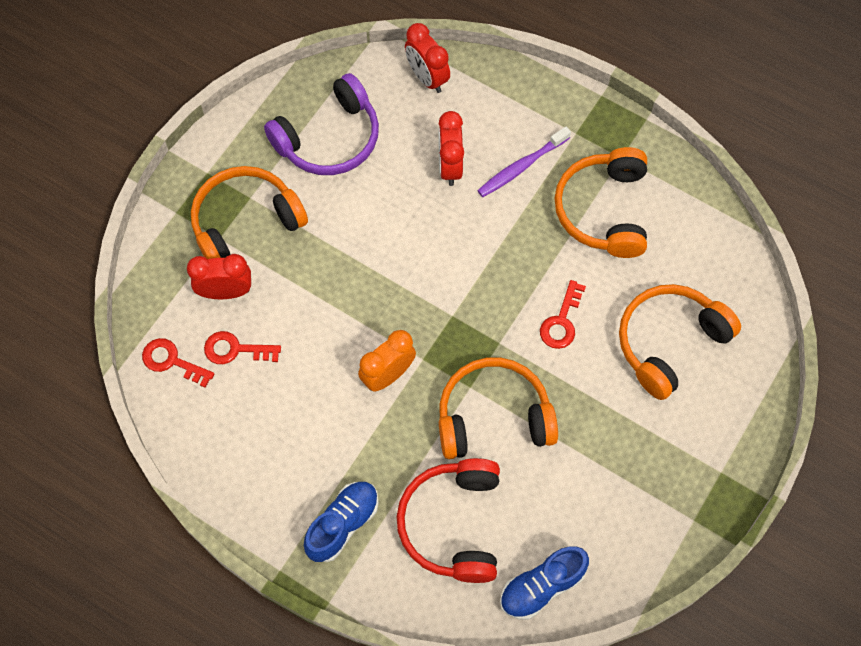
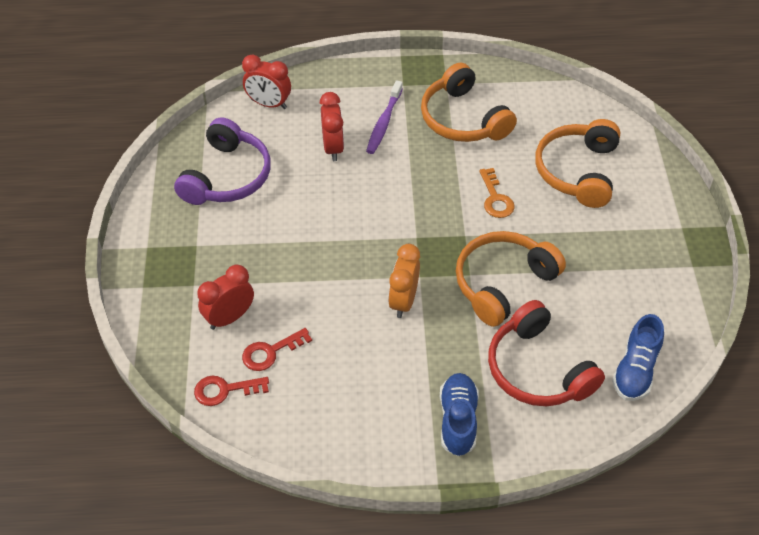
camera: 35 degrees left, 15 degrees down
orange headphones [191,166,308,259] -> none
red clock [439,111,464,186] -> red clock turned 150 degrees counterclockwise [320,92,344,161]
red key [540,280,586,349] -> orange key [479,168,515,218]

